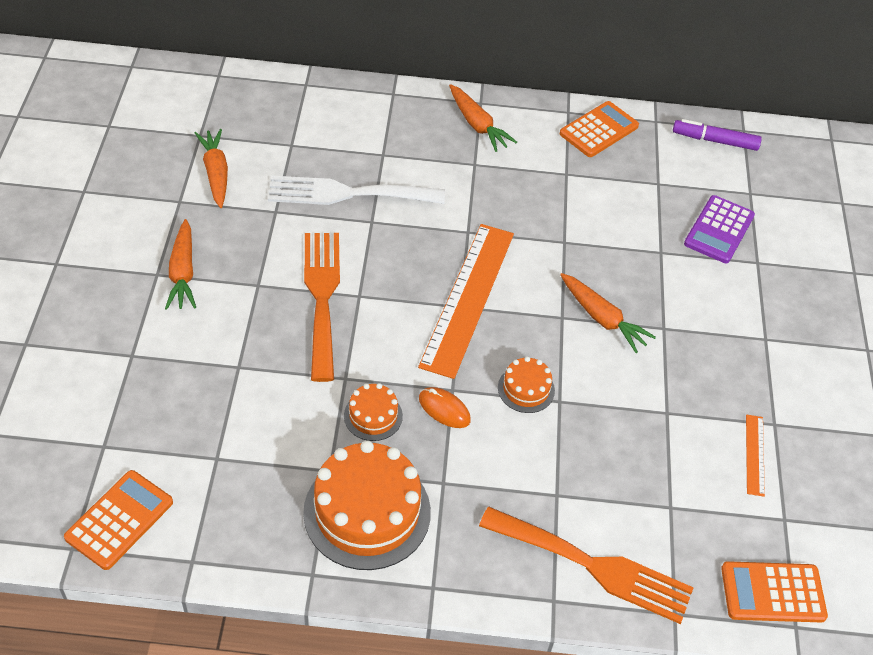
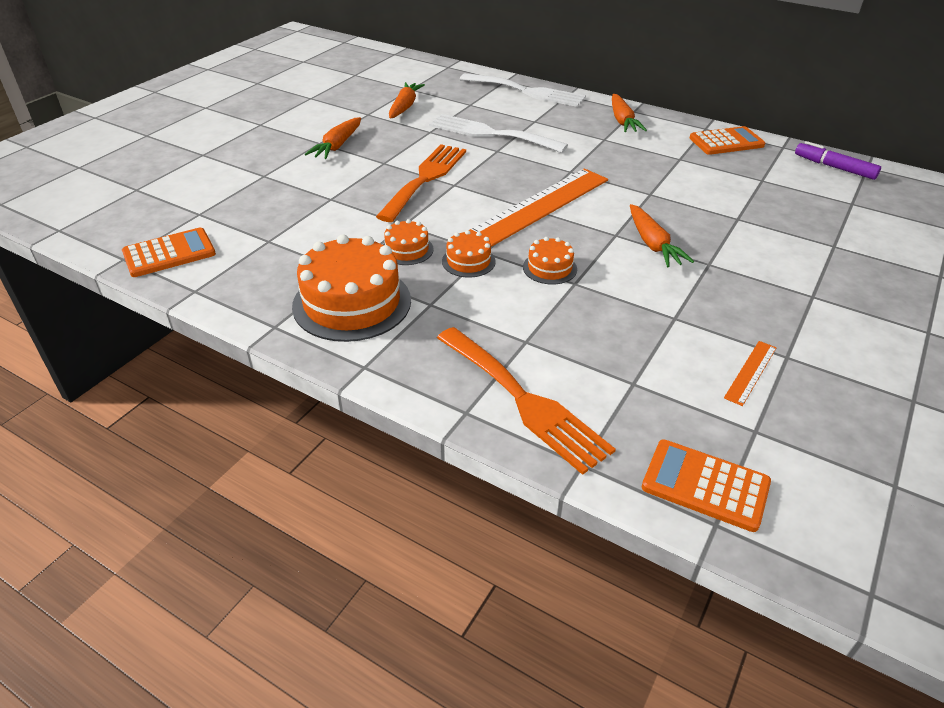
camera: 30 degrees right, 10 degrees down
orange mouse [419,387,471,428] -> orange cake [442,230,496,277]
purple calculator [684,195,755,263] -> none
none -> white fork [460,73,586,107]

